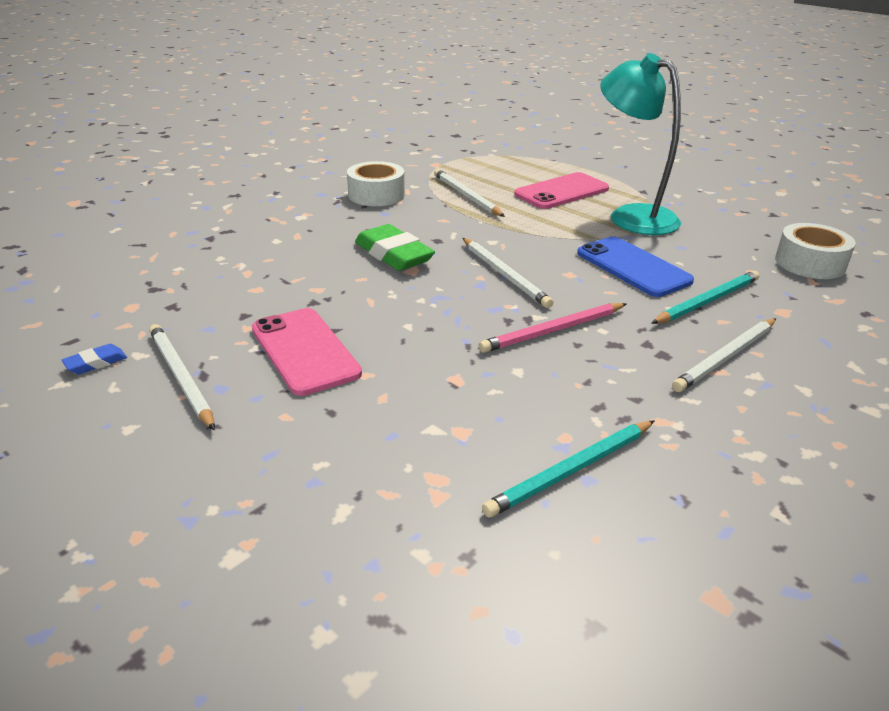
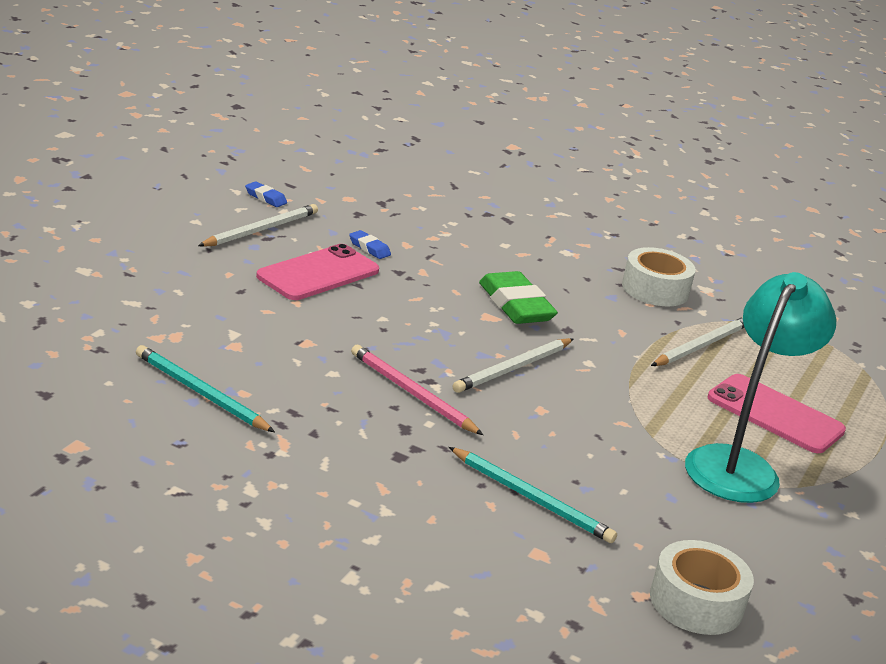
camera: 70 degrees right, 5 degrees down
green eraser [355,224,435,271] -> green eraser turned 60 degrees counterclockwise [479,271,558,324]
blue phone [577,236,694,297] -> none
white pencil [672,318,776,392] -> none
none -> blue eraser [349,230,391,259]

